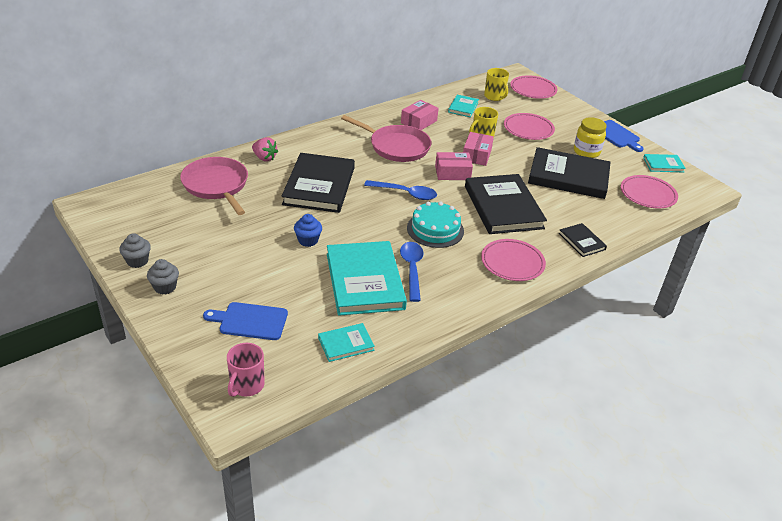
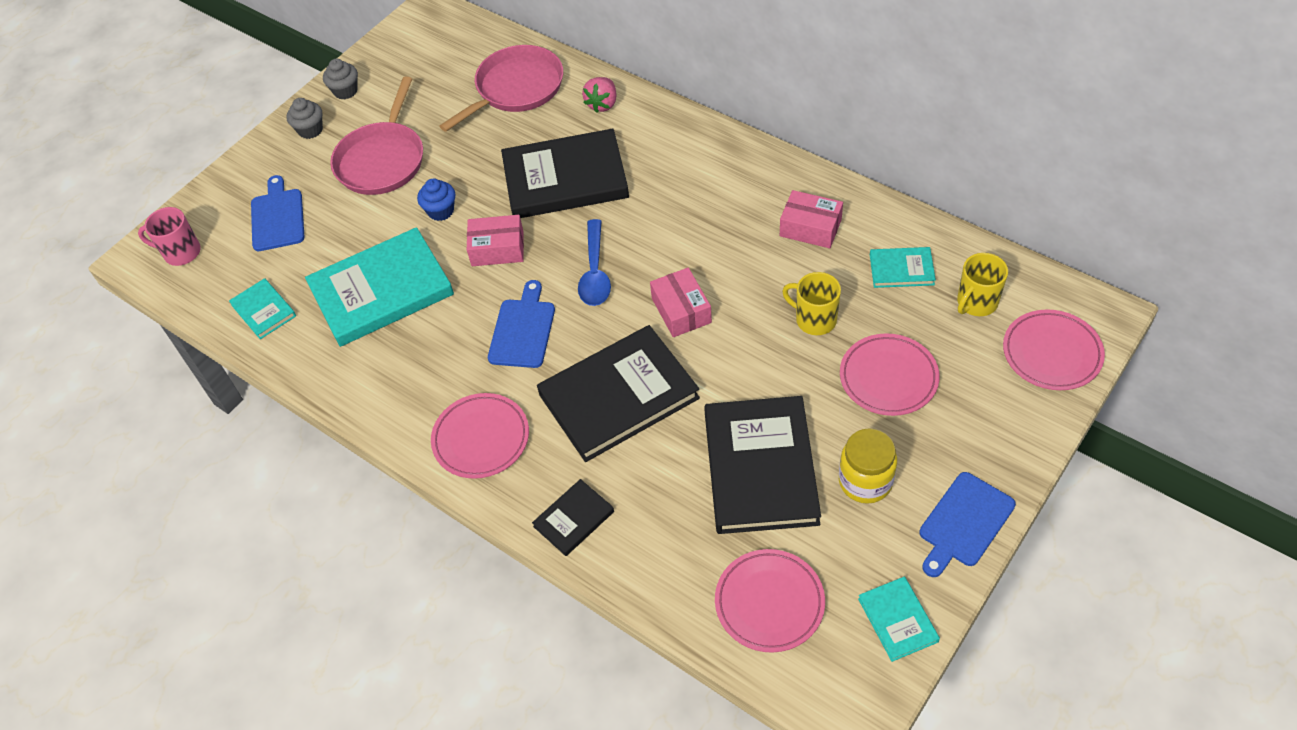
camera: 80 degrees right, 15 degrees up
pink pan [341,115,431,162] -> pink pan moved to [330,77,423,195]
blue spoon [400,242,424,302] -> none
turquoise cake [407,202,464,248] -> blue cutting board [488,280,555,368]
pink box [463,132,494,166] -> pink box moved to [467,215,524,266]

